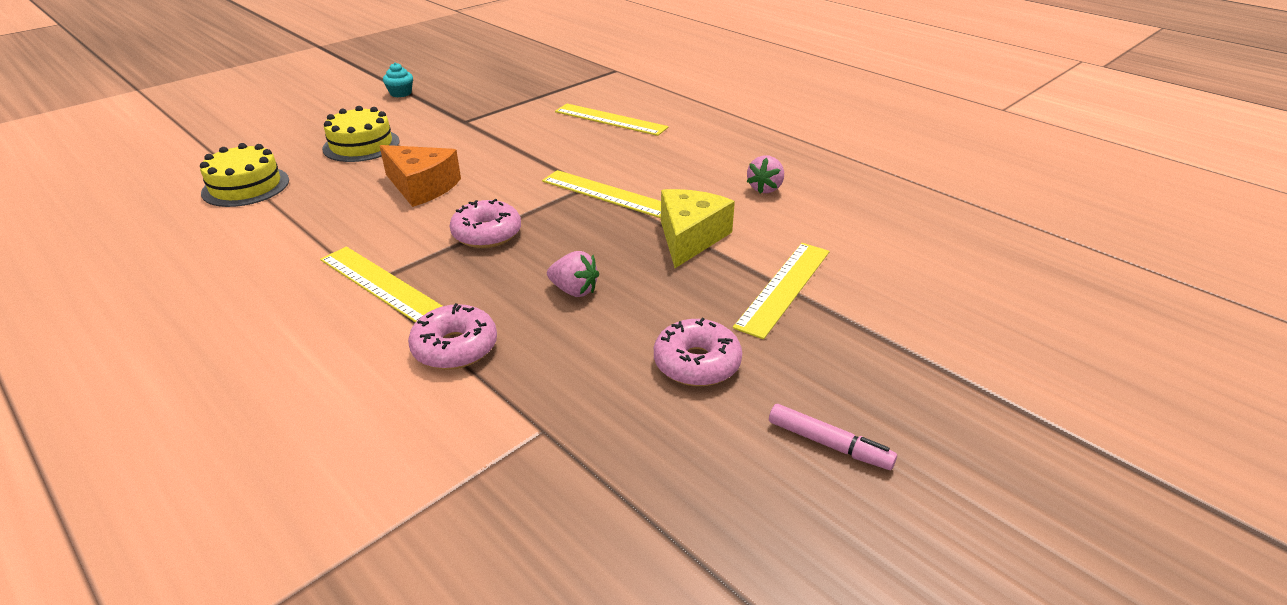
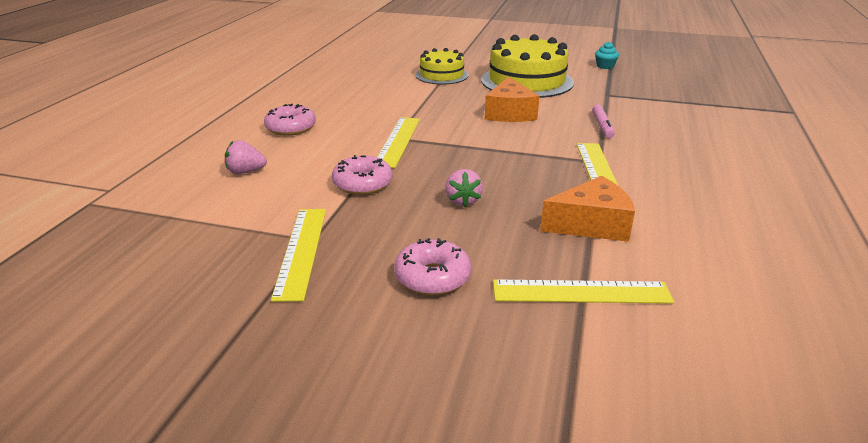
camera: 60 degrees right, 5 degrees down
yellow cake [322,106,400,162] -> yellow cake [481,34,574,98], size x1.68
pink donut [450,199,521,248] -> pink donut moved to [264,104,316,136]
yellow ruler [555,104,669,136] -> yellow ruler moved to [271,209,326,302]
yellow cheese [661,189,735,268] -> orange cheese [540,176,635,242]
pink strawberry [747,155,784,194] -> pink strawberry moved to [225,140,267,174]
pink marker [769,404,897,470] -> pink marker moved to [592,105,615,138]

